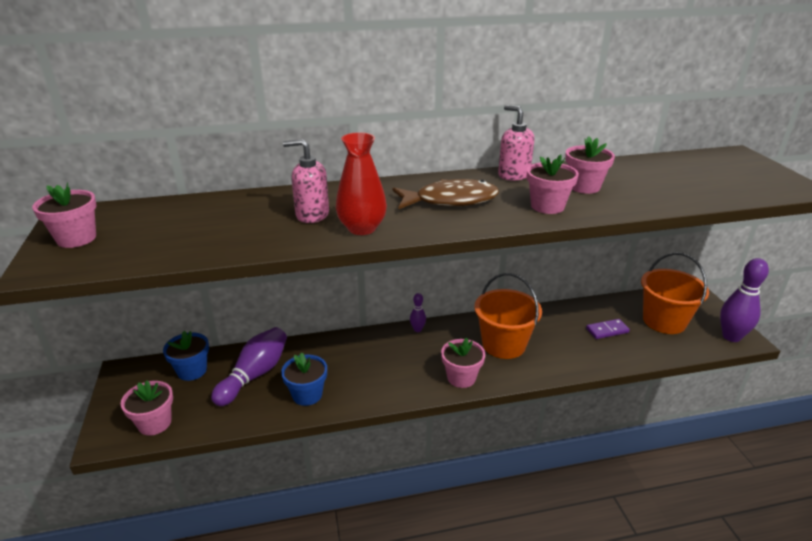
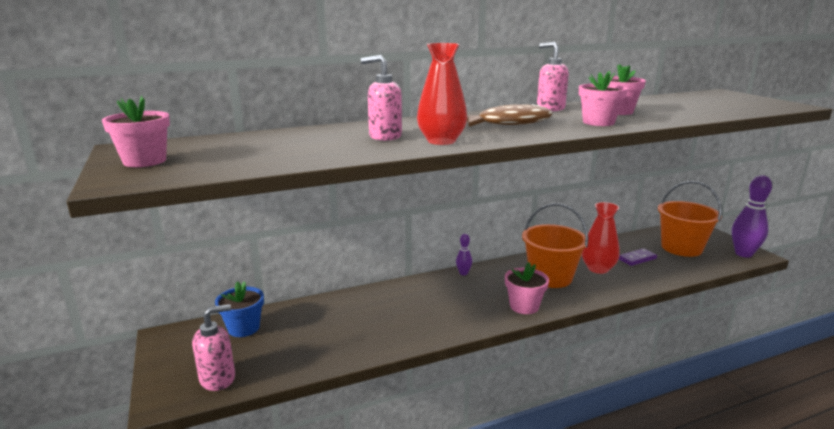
camera: 10 degrees left, 10 degrees down
pink flower pot [121,380,173,436] -> pink soap dispenser [192,304,235,391]
purple bowling pin [211,327,287,406] -> none
blue flower pot [281,352,327,406] -> none
none -> red vase [582,202,620,274]

